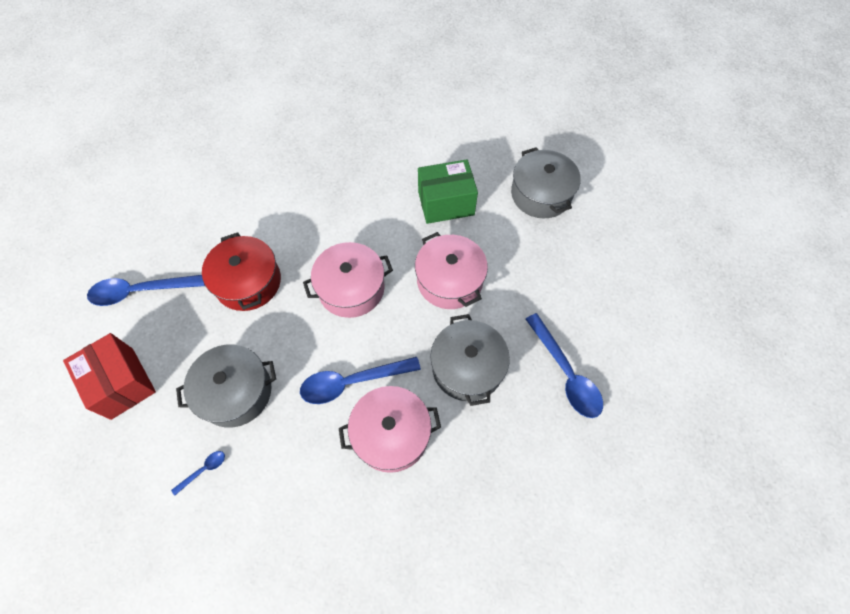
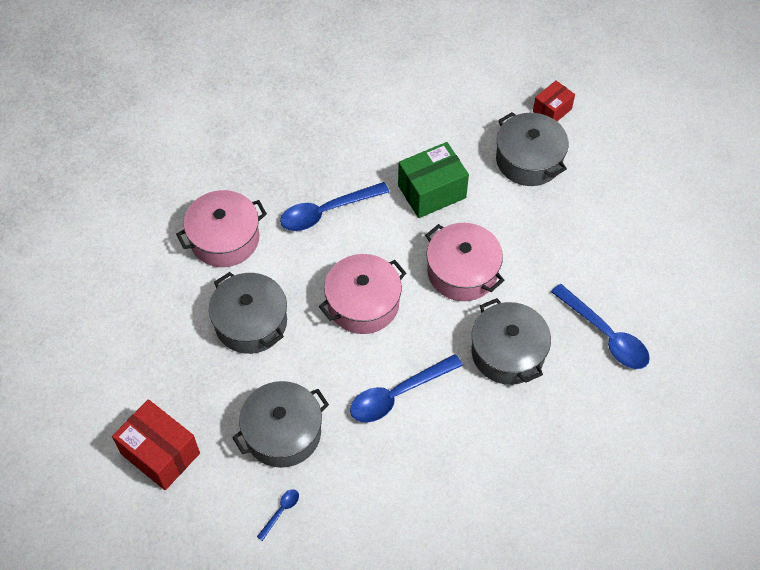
camera: 15 degrees left, 5 degrees down
blue spoon [87,275,205,306] -> blue spoon moved to [280,182,389,231]
red pot [202,232,281,311] -> grey pot [209,272,287,354]
pink pot [339,386,441,473] -> pink pot moved to [176,190,267,267]
none -> red box [533,81,575,121]

